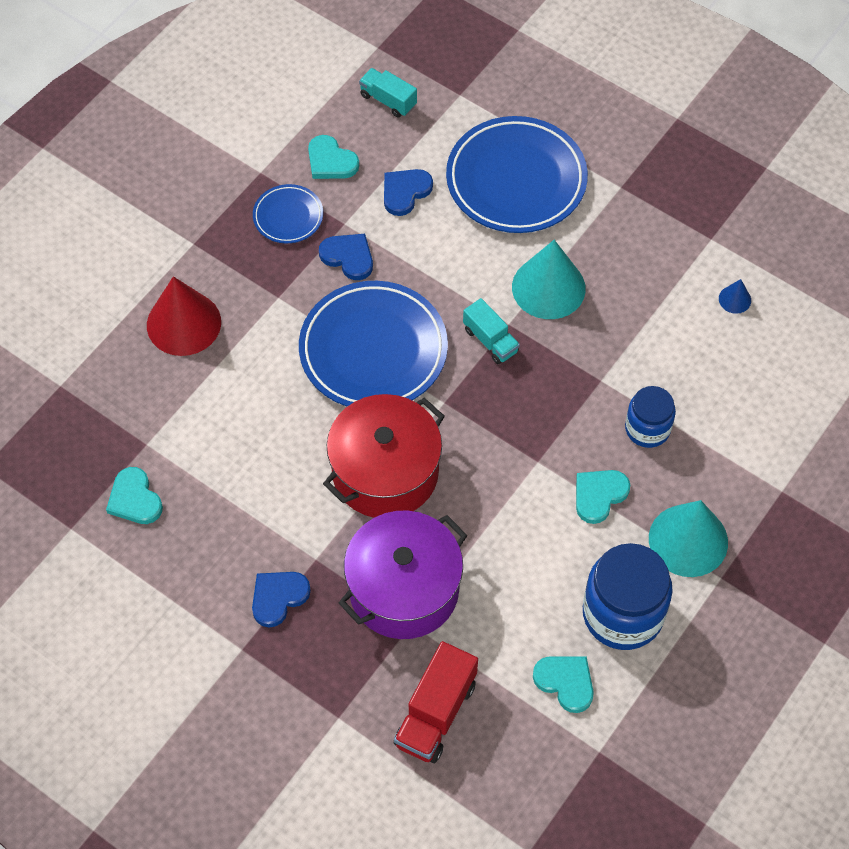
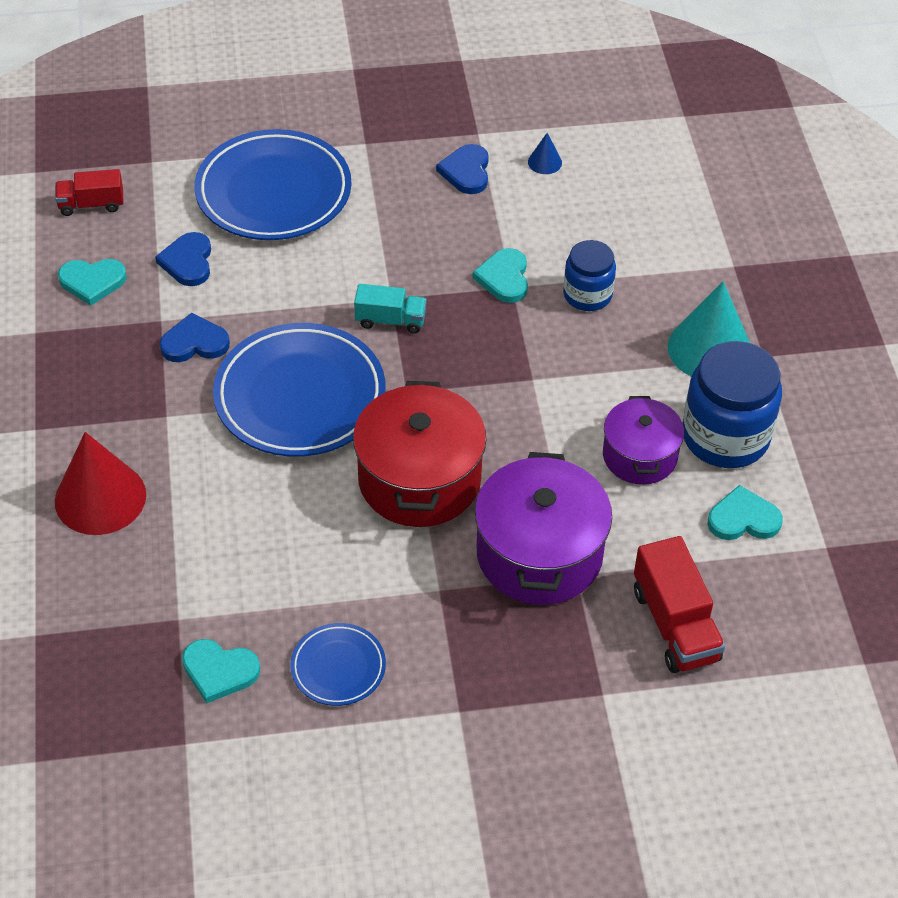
camera: 45 degrees left, 10 degrees down
blue heart [252,572,311,627] -> blue heart moved to [436,144,489,194]
blue plate [253,184,323,243] -> blue plate moved to [290,623,386,706]
turquoise truck [359,68,417,118] -> red truck [55,169,123,216]
turquoise cone [512,240,586,319] -> none
turquoise heart [576,470,630,524] -> turquoise heart moved to [472,248,528,303]
none -> purple pot [603,396,684,485]

